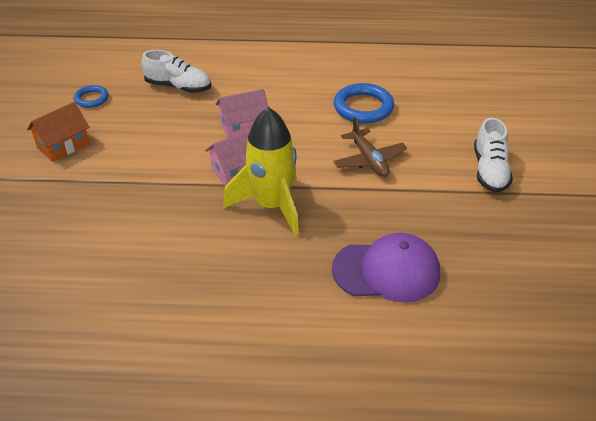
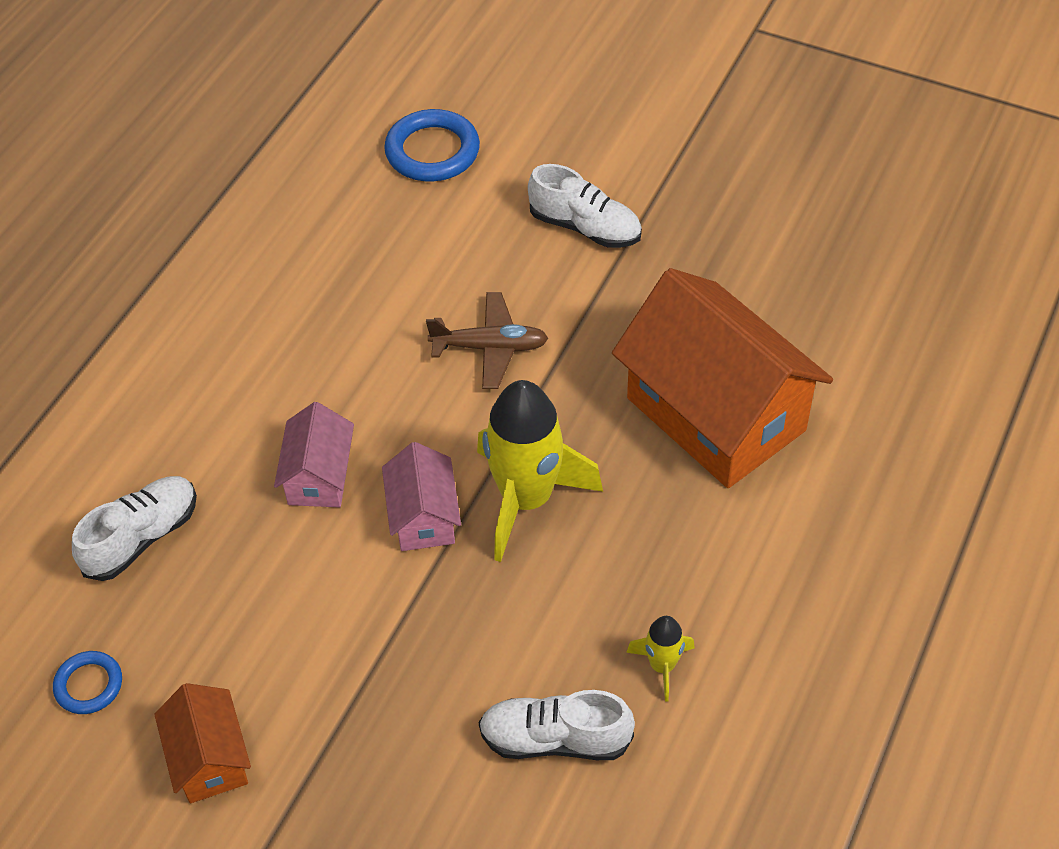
camera: 65 degrees left, 10 degrees up
purple cap [332,233,440,303] -> orange house [612,268,833,488]
blue ring [334,83,394,123] -> blue ring moved to [384,109,480,181]
none -> white shoe [479,690,635,760]
none -> yellow rocket [626,616,695,702]

